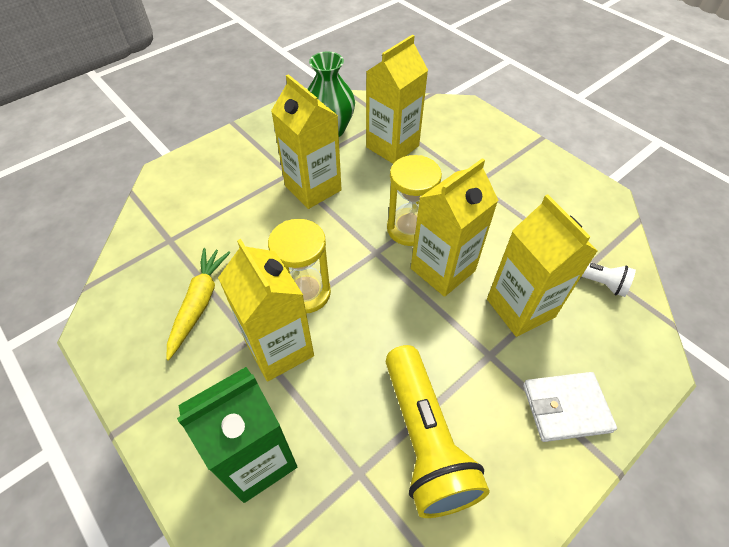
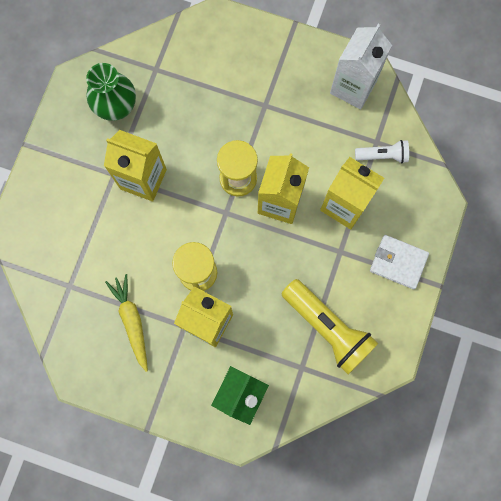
camera: 30 degrees left, 25 degrees up
yellow carton [366,35,428,164] -> none
white wallet [523,372,617,442] -> white wallet turned 60 degrees clockwise [370,235,429,289]
none -> white carton [330,24,392,109]

